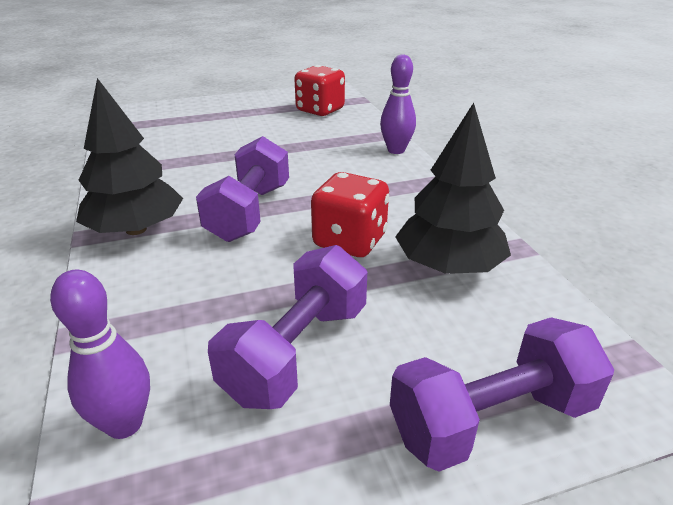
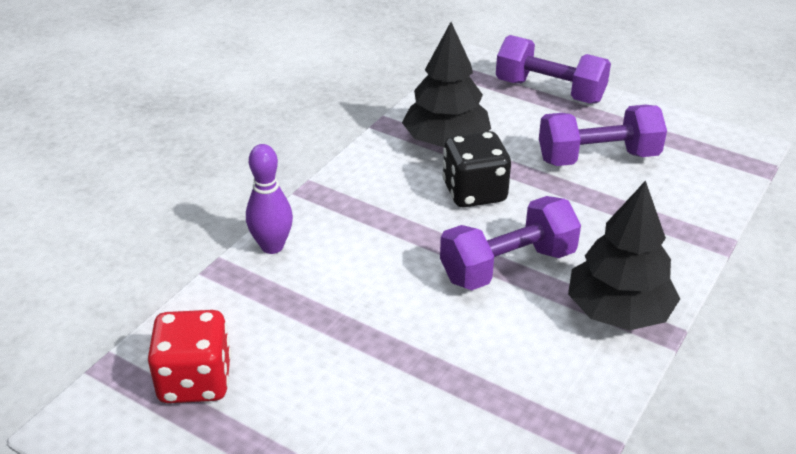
camera: 130 degrees left, 5 degrees up
purple bowling pin [50,270,150,439] -> none
red dice [311,172,389,257] -> black dice [442,131,511,207]

